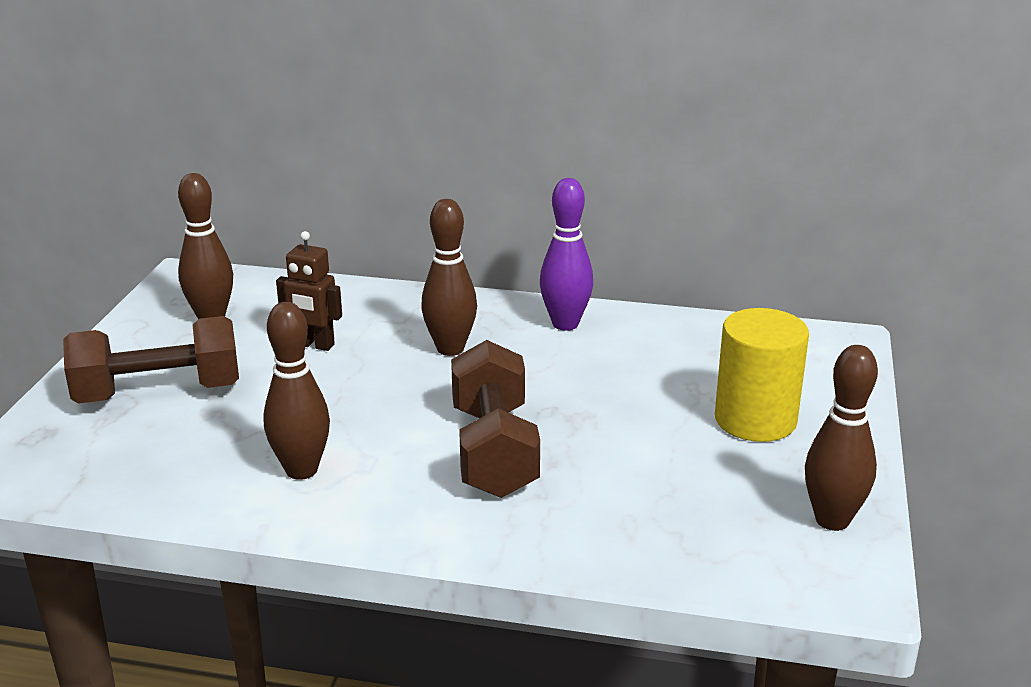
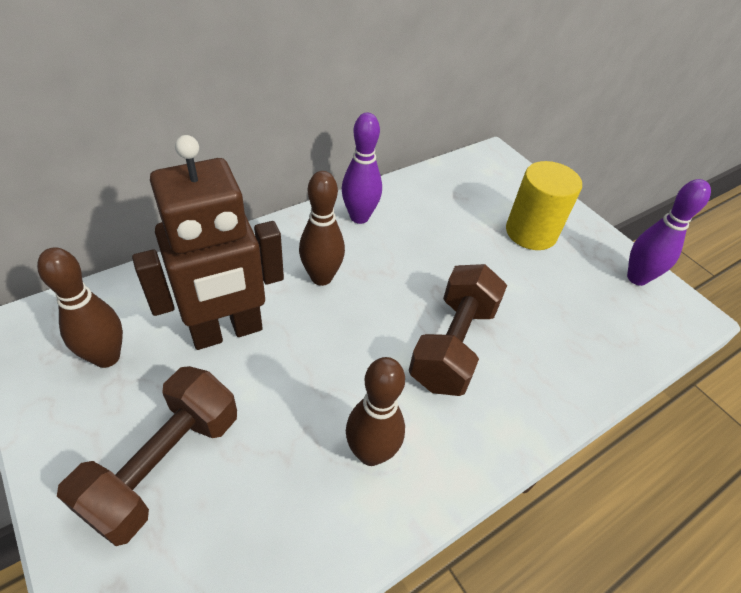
camera: 50 degrees left, 20 degrees up
brown robot [276,231,342,351] -> brown robot [132,135,284,350], size x2.05
brown dumbbell [451,340,540,498] -> brown dumbbell turned 75 degrees clockwise [409,264,507,396]
brown bowling pin [805,345,878,531] -> purple bowling pin [627,179,711,286]

